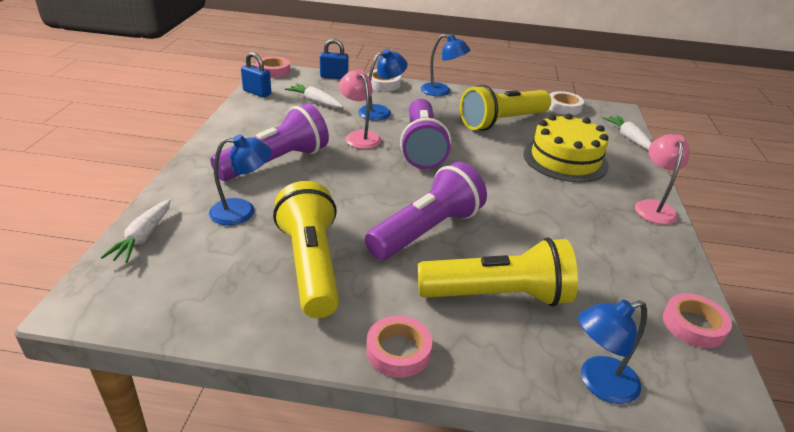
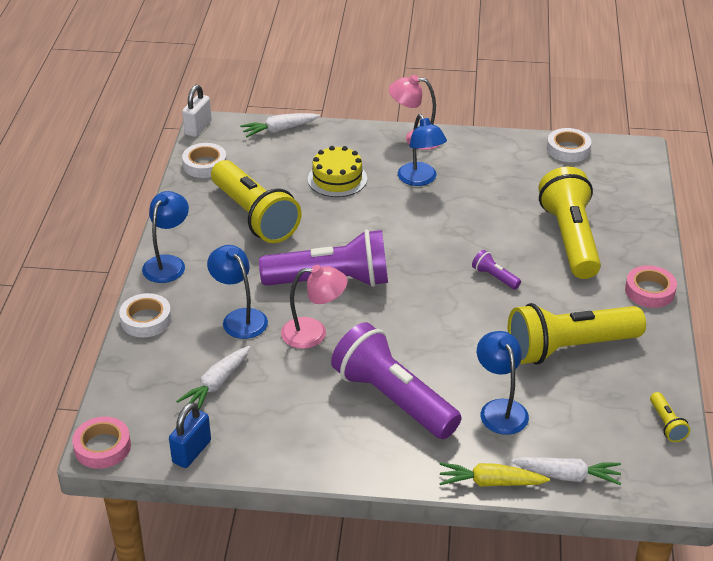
camera: 90 degrees left, 5 degrees up
blue padlock [320,39,349,79] -> none
pink lamp [339,69,381,149] -> pink lamp turned 150 degrees counterclockwise [281,265,348,349]
purple flashlight [365,162,487,260] -> purple flashlight [472,250,521,289], size x0.41
yellow cake [524,113,609,182] -> yellow cake [308,146,367,197], size x0.66
blue lamp [578,300,647,404] -> blue lamp moved to [398,114,447,186]
pink tape [663,293,732,348] -> white tape [547,128,591,162]
none -> white padlock [182,85,212,137]
none -> yellow carrot [439,462,550,487]
none -> yellow flashlight [650,392,690,442]

